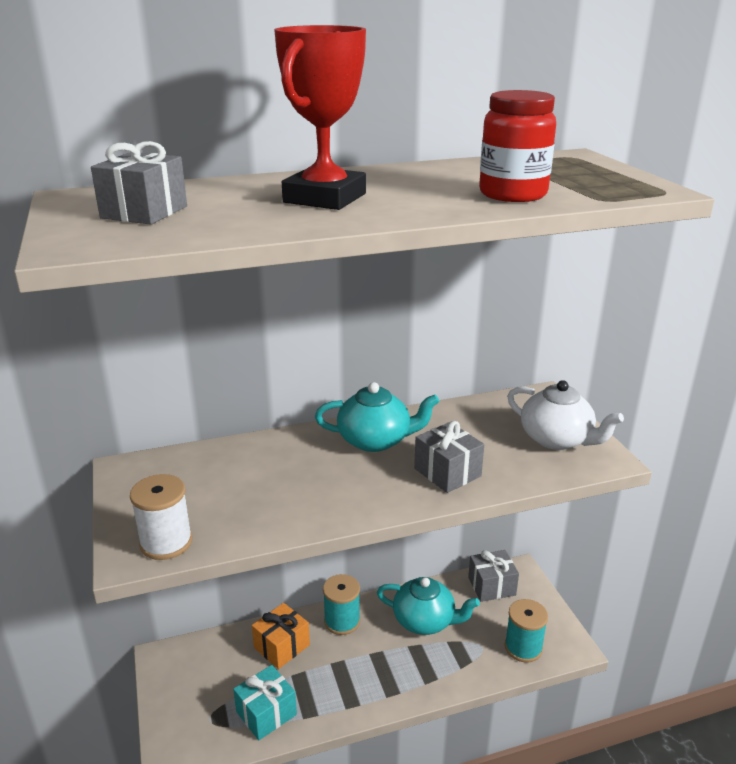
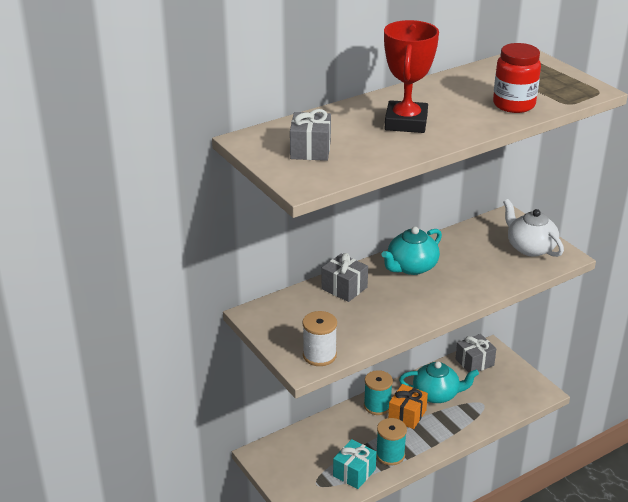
camera: 15 degrees left, 5 degrees up
orange gift [252,603,310,669] -> orange gift moved to [388,384,428,429]
turquoise teapot [315,382,439,452] -> turquoise teapot turned 150 degrees clockwise [381,227,442,275]
grey gift [414,421,484,493] -> grey gift moved to [321,253,368,302]
turquoise spool [505,599,548,662] -> turquoise spool moved to [376,418,407,465]
white teapot [507,380,624,450] -> white teapot turned 150 degrees counterclockwise [503,199,564,257]

